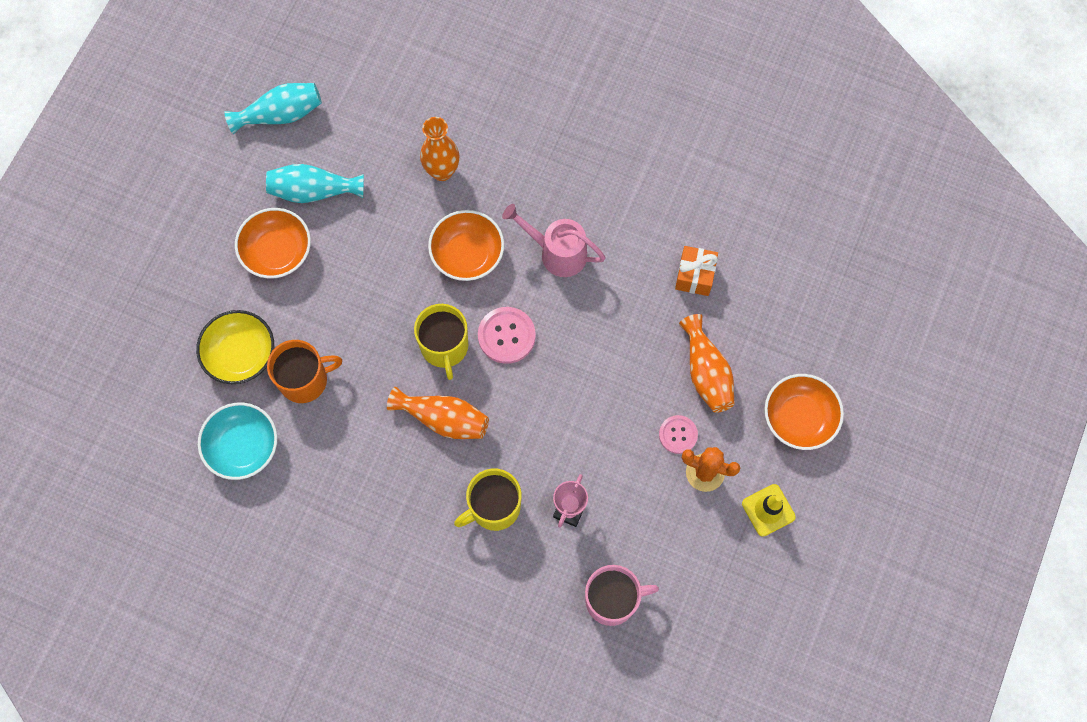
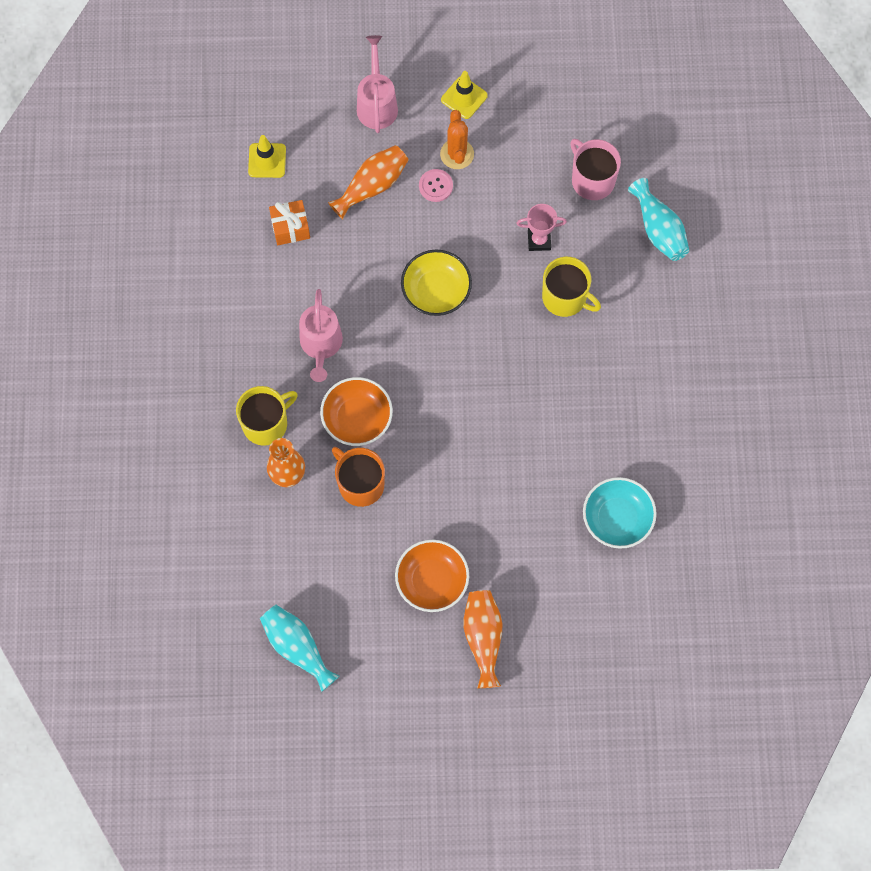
camera: 115 degrees left, 0 degrees up
yellow bowl [196,310,274,384] -> yellow bowl moved to [401,250,472,316]
turquoise vase [266,164,364,203] -> turquoise vase moved to [628,178,689,261]
orange mug [267,340,342,403] -> orange mug moved to [332,447,385,507]
orange vase [387,387,489,439] -> orange vase moved to [464,590,503,689]
yellow mug [414,304,468,380] -> yellow mug moved to [236,386,298,446]
pink button [478,307,536,364] -> none
orange bowl [765,374,844,450] -> pink watering can [357,35,398,133]
none -> yellow traffic cone [248,135,286,178]

